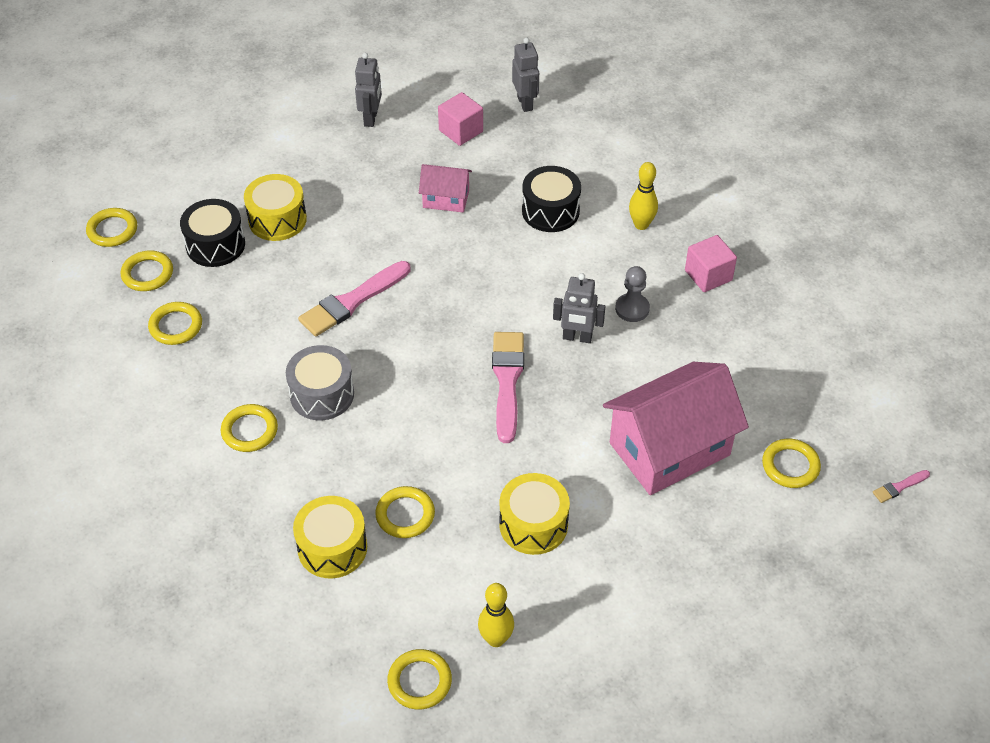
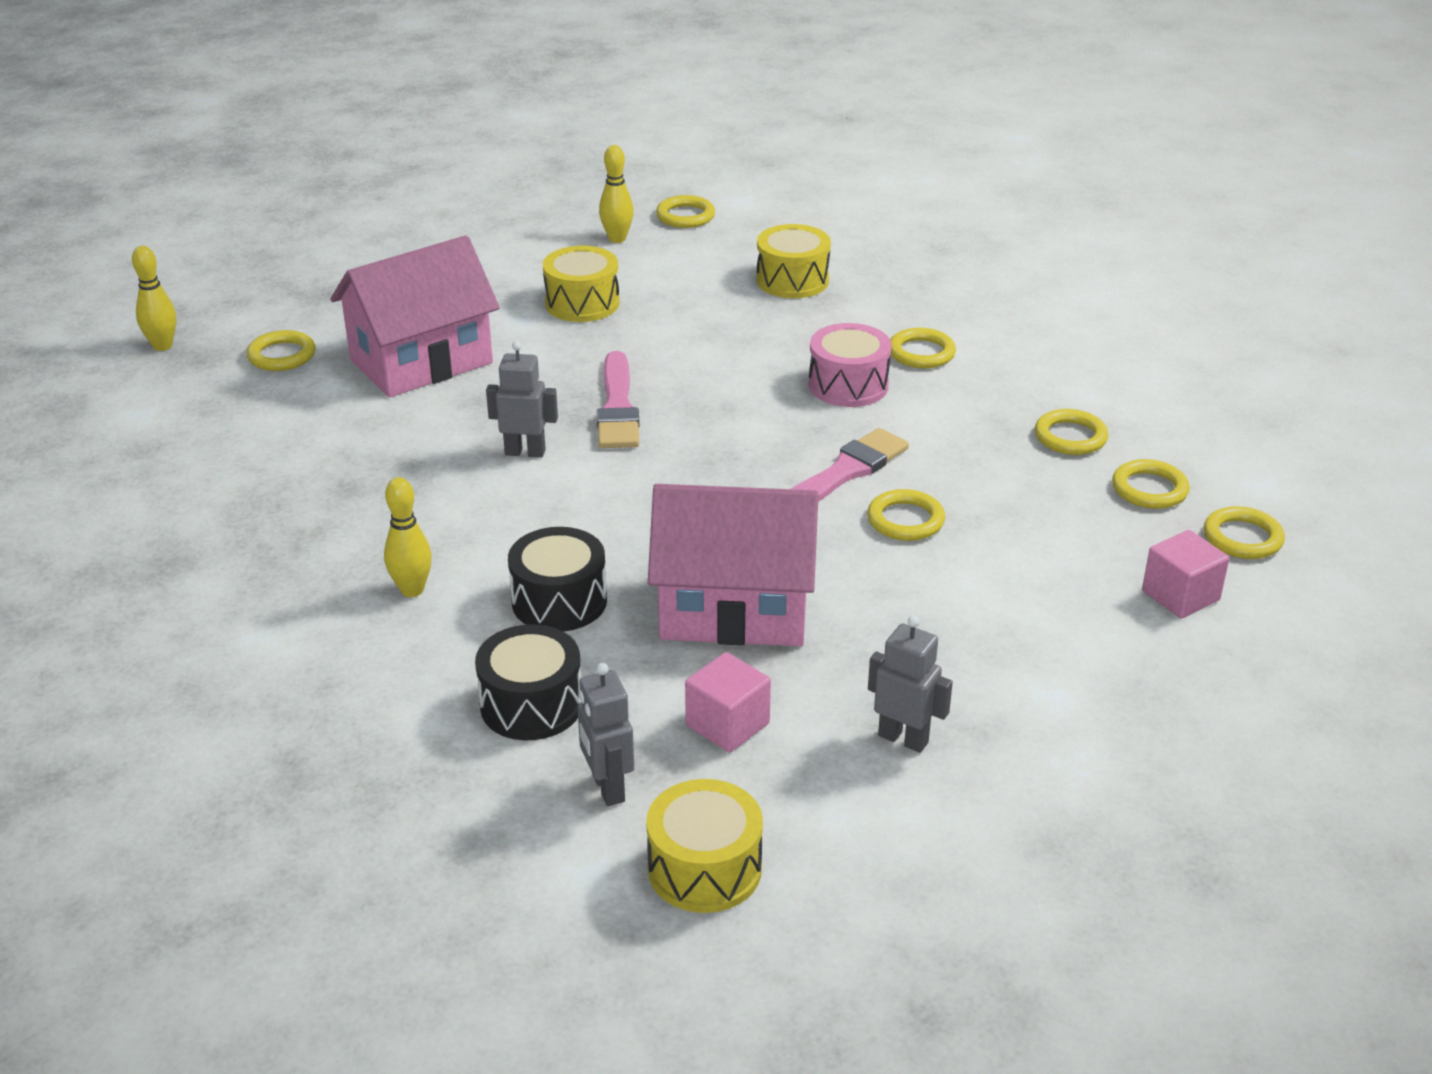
camera: 175 degrees right, 15 degrees down
black drum [180,199,245,267] -> black drum moved to [475,624,581,740]
yellow drum [244,174,307,241] -> yellow drum moved to [646,779,763,913]
grey drum [286,345,354,420] -> pink drum [809,323,891,407]
grey robot [355,53,382,127] -> grey robot turned 120 degrees clockwise [868,615,953,753]
yellow ring [375,486,435,538] -> yellow ring moved to [867,489,945,541]
pink house [419,164,472,213] -> pink house [648,484,819,646], size x2.02
grey pawn [615,266,650,322] -> none
pink cube [685,235,737,292] -> pink cube moved to [1142,530,1229,618]
pink brush [873,470,930,503] -> yellow bowling pin [132,246,176,351]

